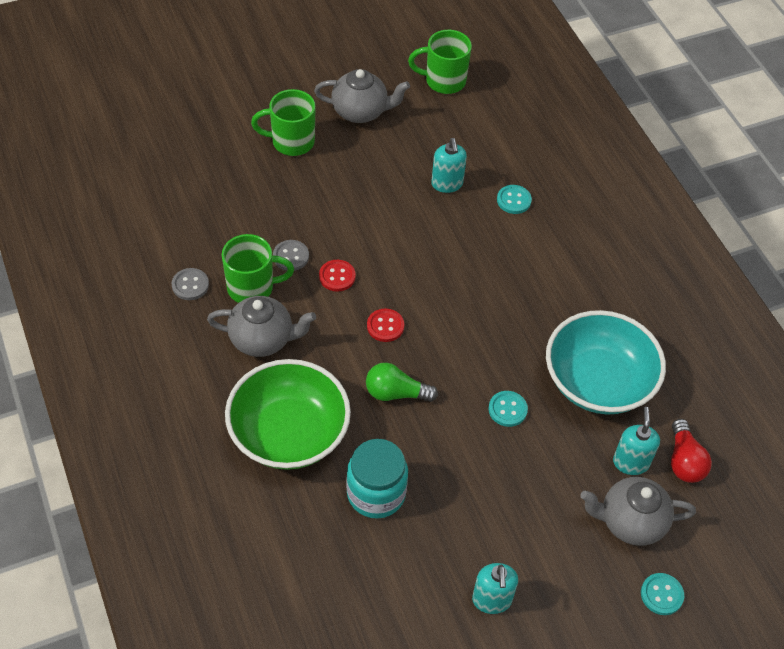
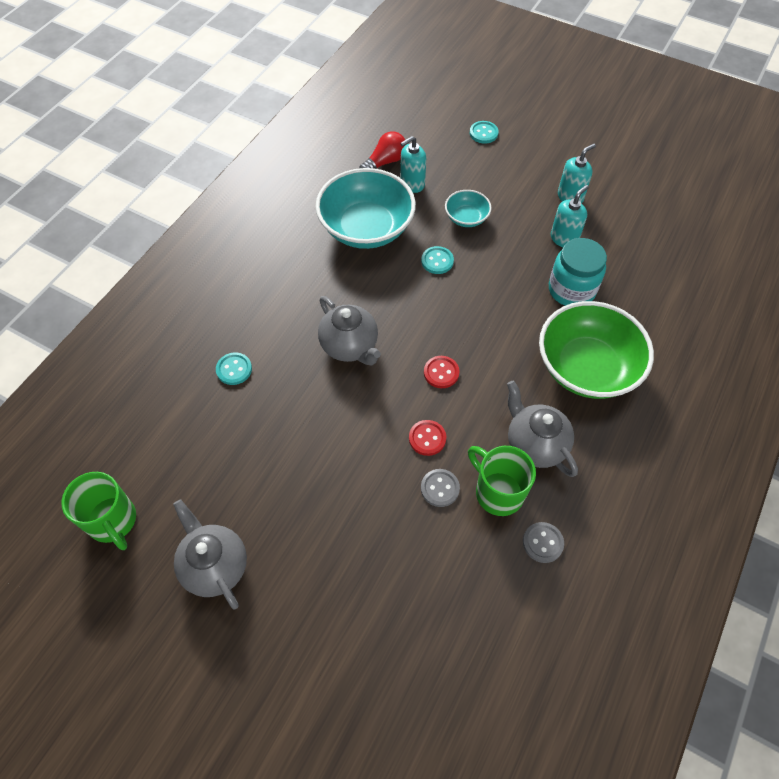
camera: 125 degrees left, 5 degrees up
green mug [251,89,316,156] -> none
green light bulb [366,363,438,402] -> none
turquoise soap dispenser [431,138,467,193] -> turquoise soap dispenser moved to [551,185,589,247]
grey teapot [581,477,696,546] -> grey teapot moved to [318,296,381,365]
none -> turquoise bowl [445,190,492,227]

